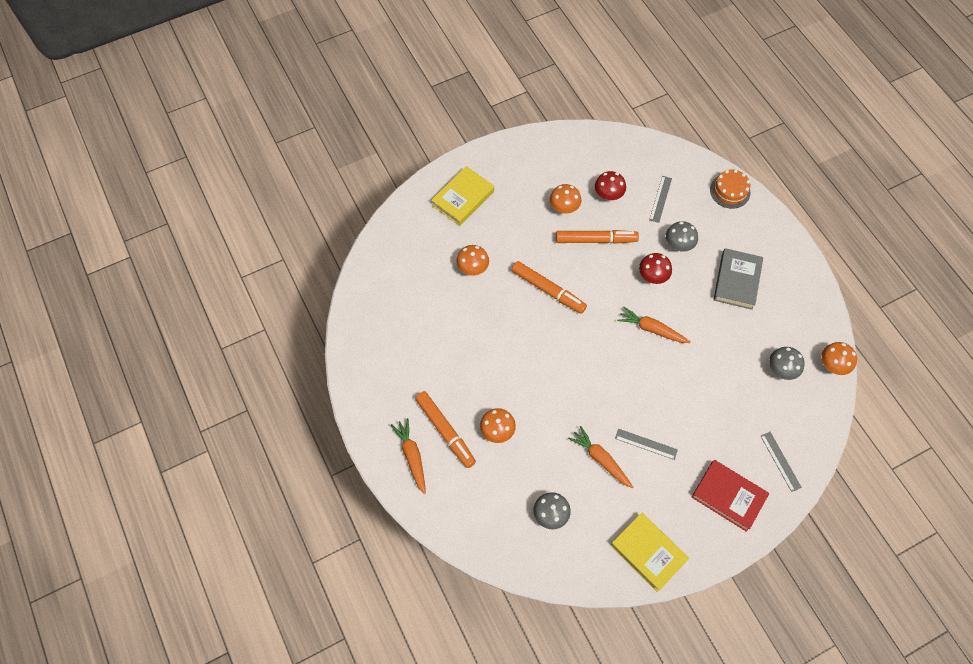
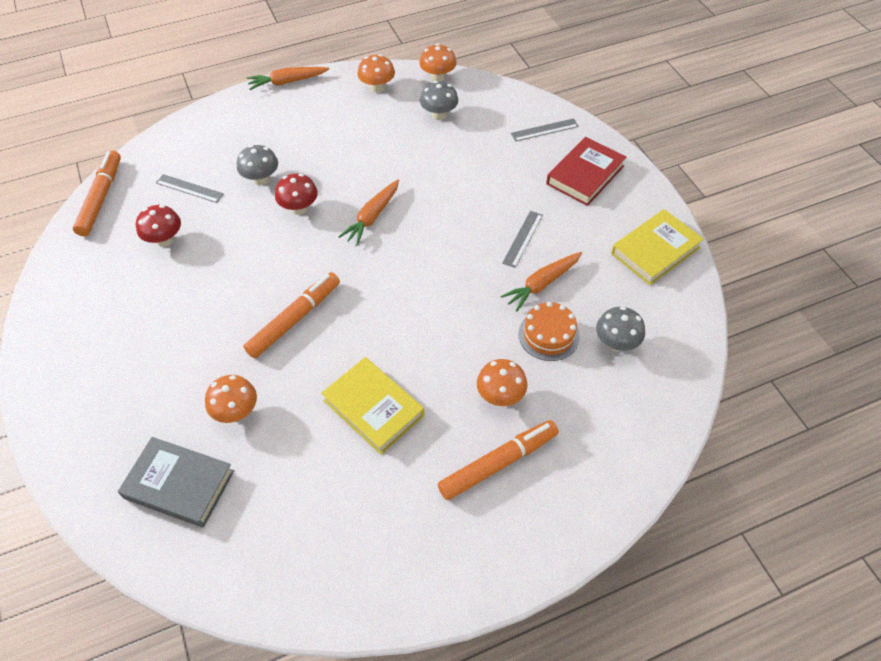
camera: 85 degrees left, 10 degrees down
orange carrot [391,418,426,494] -> orange carrot moved to [247,67,329,90]
yellow book [431,166,494,226] -> yellow book moved to [321,357,424,455]
orange mushroom [550,184,582,214] -> orange mushroom moved to [357,54,395,93]
orange marker [556,230,639,244] -> orange marker moved to [73,150,121,236]
orange cake [710,169,750,209] -> orange cake moved to [518,301,580,361]
grey book [714,248,763,310] -> grey book moved to [118,437,234,528]

